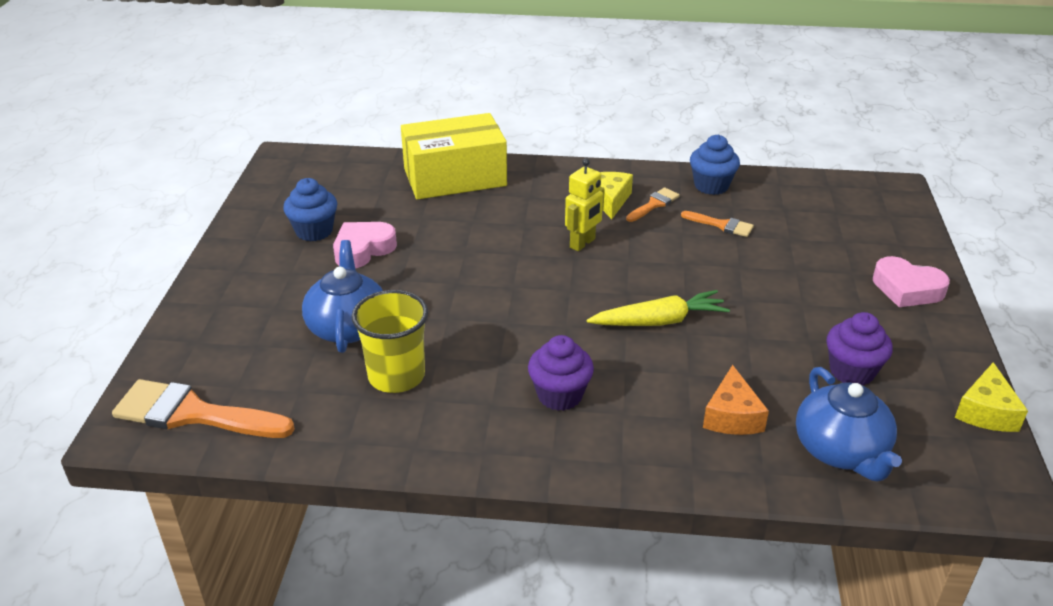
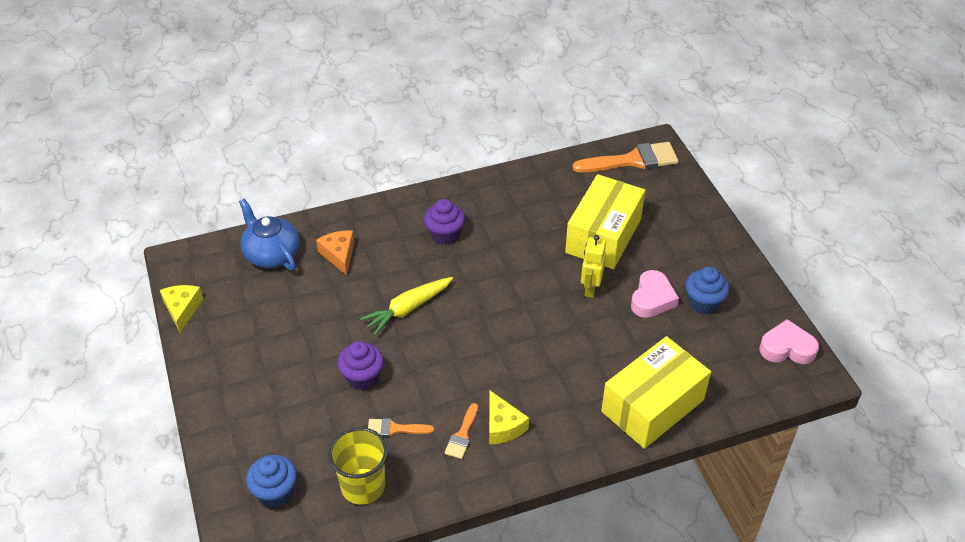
camera: 155 degrees right, 10 degrees up
blue teapot [302,240,383,353] -> yellow box [565,174,645,269]
yellow cup [351,290,428,393] -> yellow cup moved to [328,427,388,505]
yellow robot [565,159,605,251] -> yellow robot moved to [581,235,606,298]
blue cupcake [690,135,740,195] -> blue cupcake moved to [246,455,297,507]
purple cupcake [826,312,893,385] -> purple cupcake moved to [338,341,384,390]
pink heart [873,256,950,307] -> pink heart moved to [759,319,819,364]

